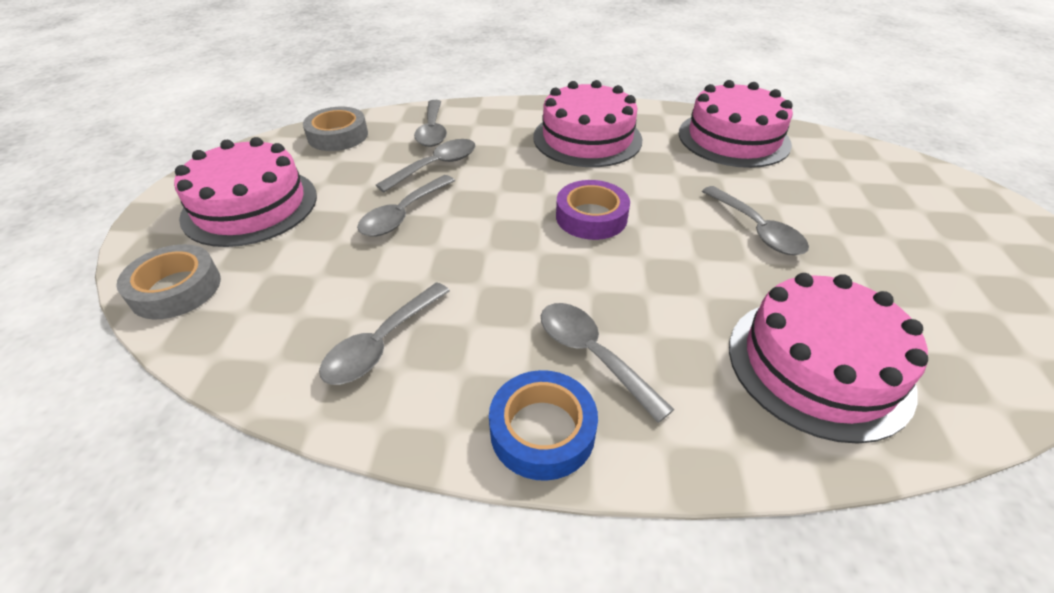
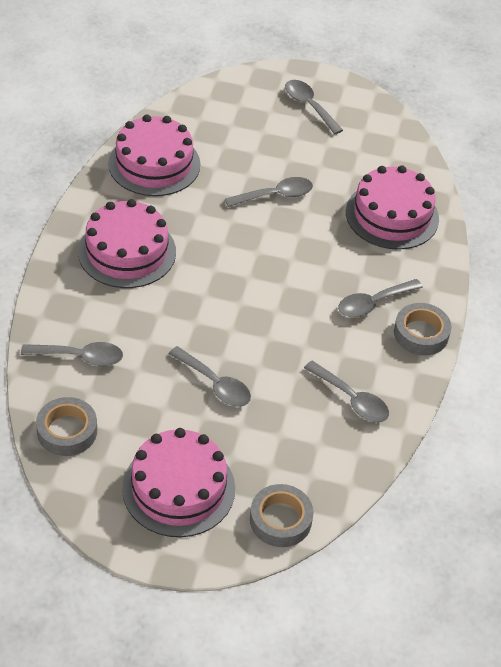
camera: 85 degrees left, 5 degrees up
grey spoon [376,139,475,192] -> grey spoon moved to [285,80,343,134]
blue tape [489,370,598,481] -> grey tape [394,303,451,355]
purple tape [556,180,630,240] -> none

